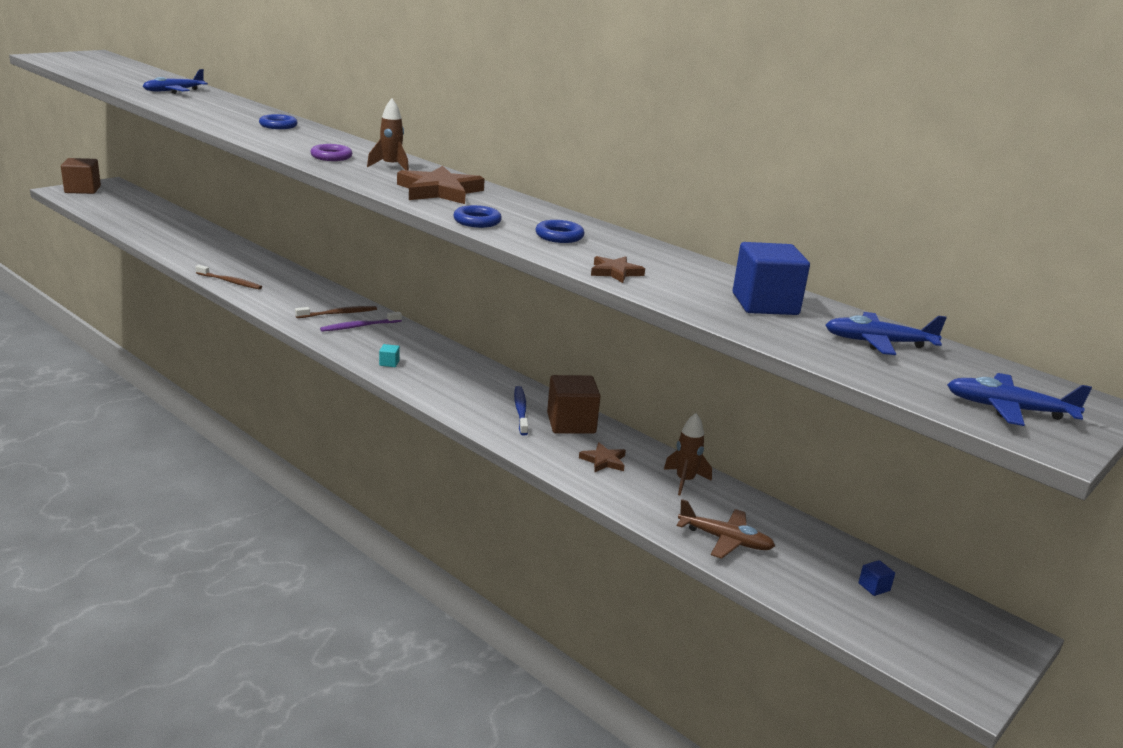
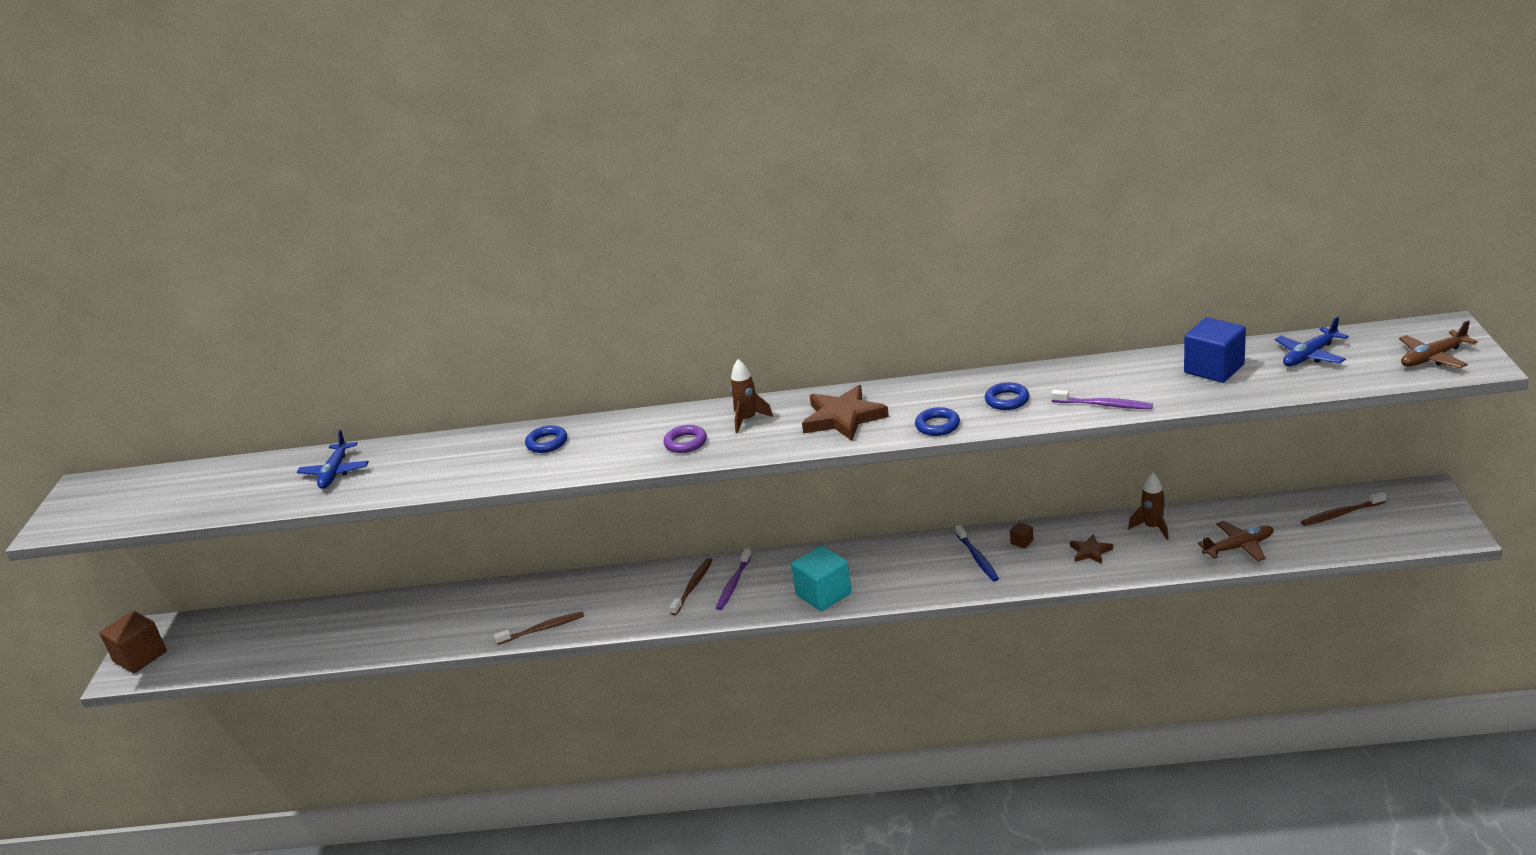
camera: 35 degrees left, 5 degrees up
turquoise cube [379,344,400,367] -> turquoise cube [791,545,852,611], size x2.39
blue toothbrush [514,386,528,436] -> blue toothbrush turned 150 degrees counterclockwise [955,525,999,582]
brown cube [547,375,601,434] -> brown cube [1010,522,1033,548], size x0.42
brown star [591,256,645,283] -> purple toothbrush [1051,390,1153,409]
blue cube [858,560,895,596] -> brown toothbrush [1301,492,1386,526]
blue plane [947,373,1092,426] -> brown plane [1399,320,1478,368]

